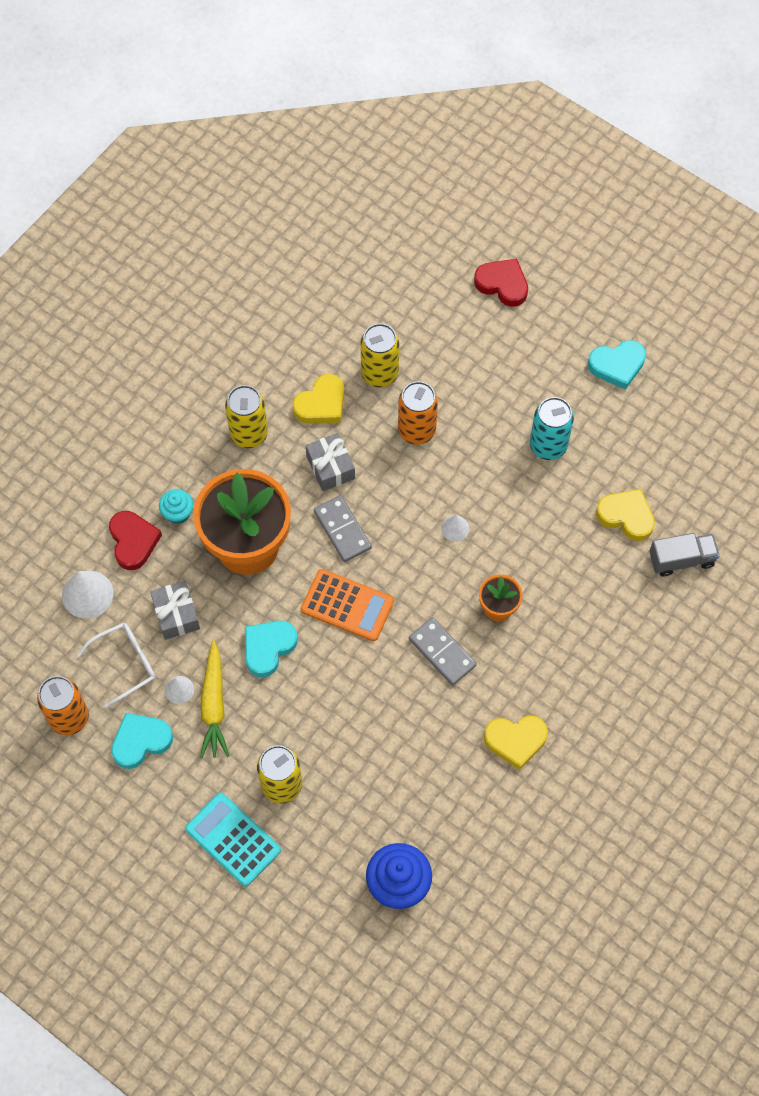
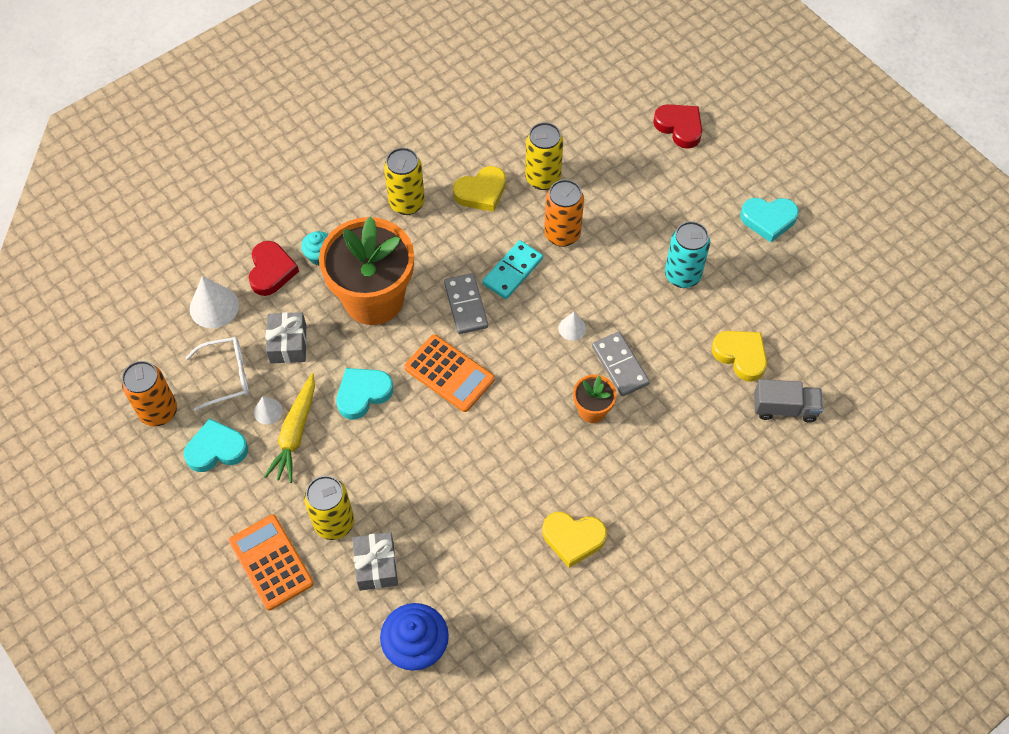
camera: 15 degrees right, 5 degrees down
turquoise calculator [185,793,281,887] -> orange calculator [229,515,314,610]
grey gift [306,433,355,491] -> grey gift moved to [352,532,398,591]
grey domino [409,617,477,685] -> grey domino moved to [592,332,650,396]
none -> turquoise domino [482,240,543,299]

